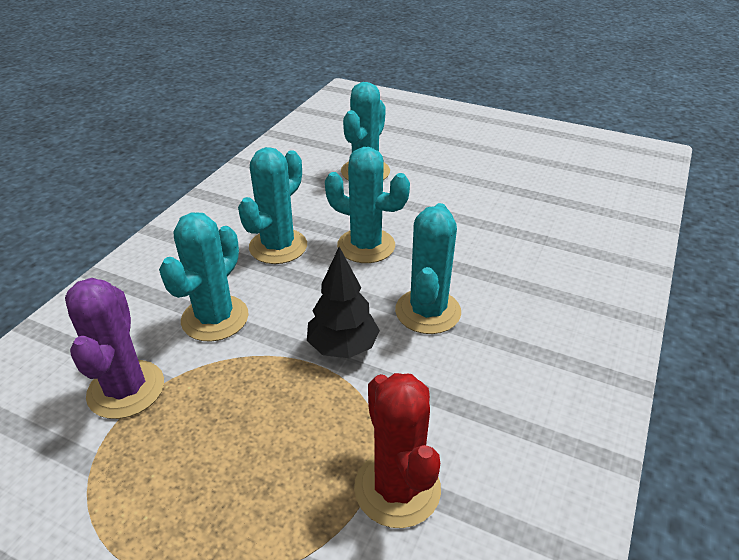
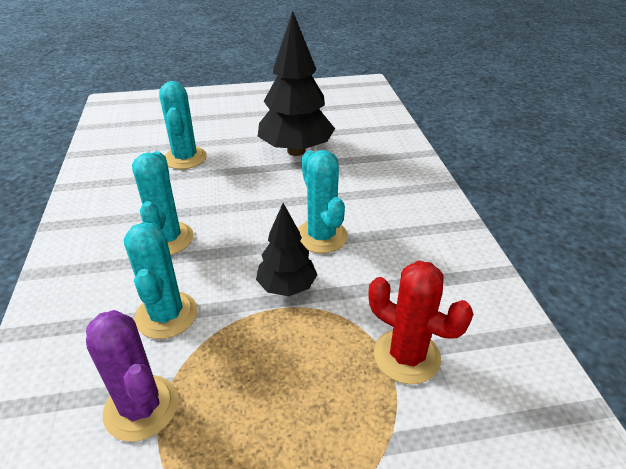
camera: 35 degrees left, 0 degrees up
turquoise cactus [325,147,410,263] -> none
none -> black tree [258,11,335,156]

